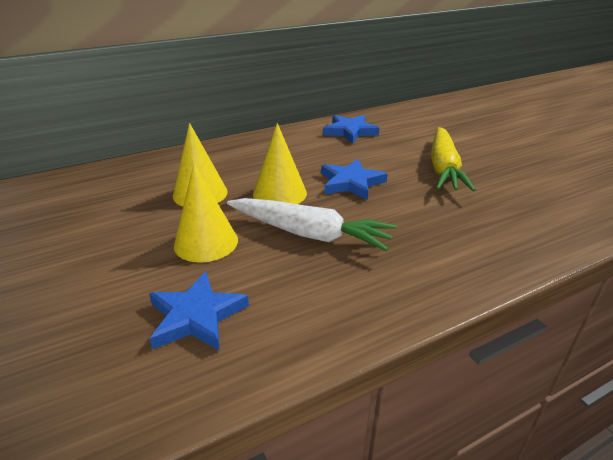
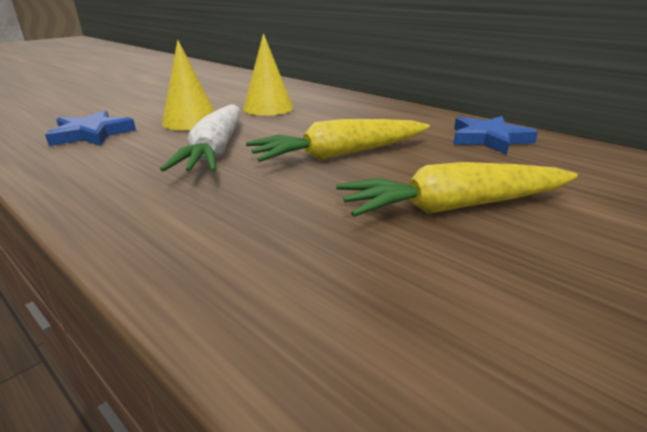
camera: 70 degrees right, 5 degrees down
yellow cone [253,123,307,204] -> none
blue star [321,159,388,200] -> yellow carrot [246,119,430,162]

